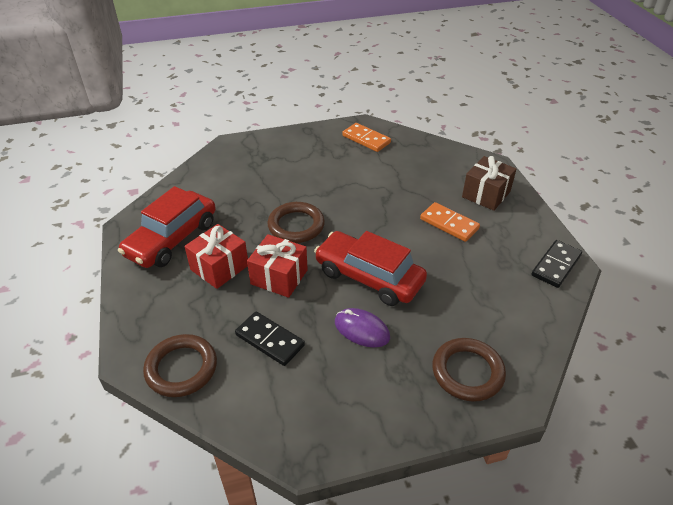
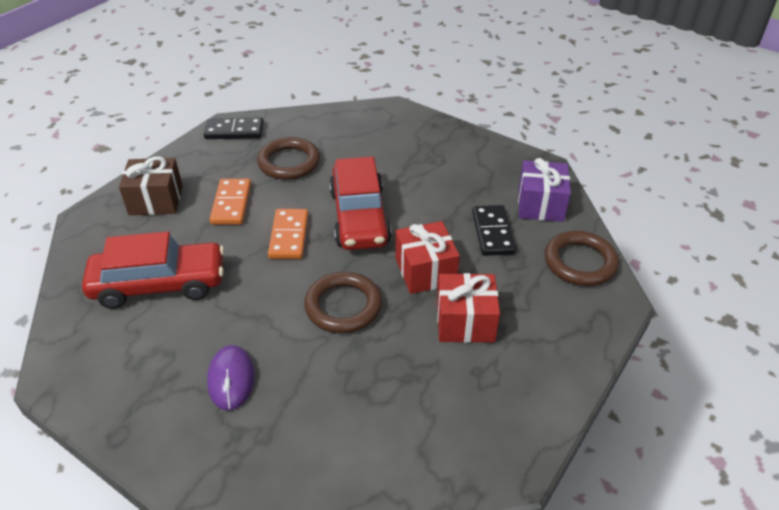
camera: 130 degrees left, 0 degrees up
red car [118,186,216,268] -> red car moved to [82,231,224,309]
purple mouse [335,308,390,348] -> purple mouse moved to [207,345,255,410]
orange domino [342,123,391,152] -> orange domino moved to [268,209,308,259]
brown ring [432,338,506,402] -> brown ring moved to [257,137,320,180]
none -> purple gift [518,158,571,222]

